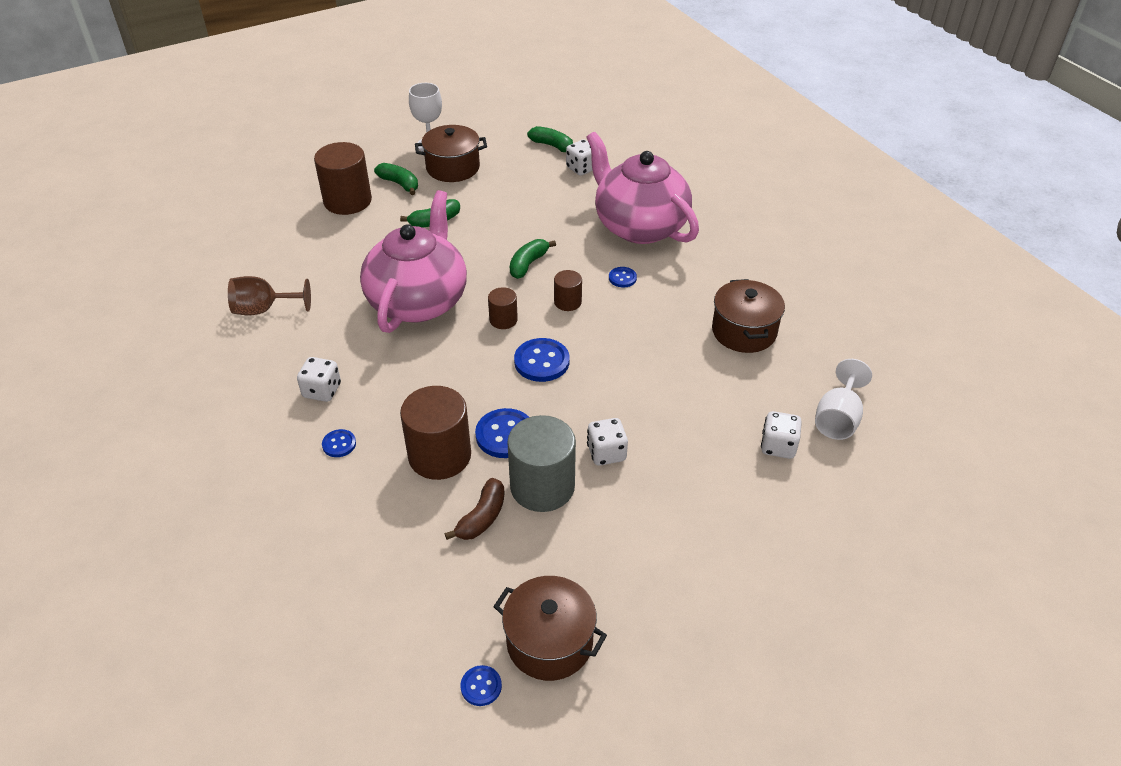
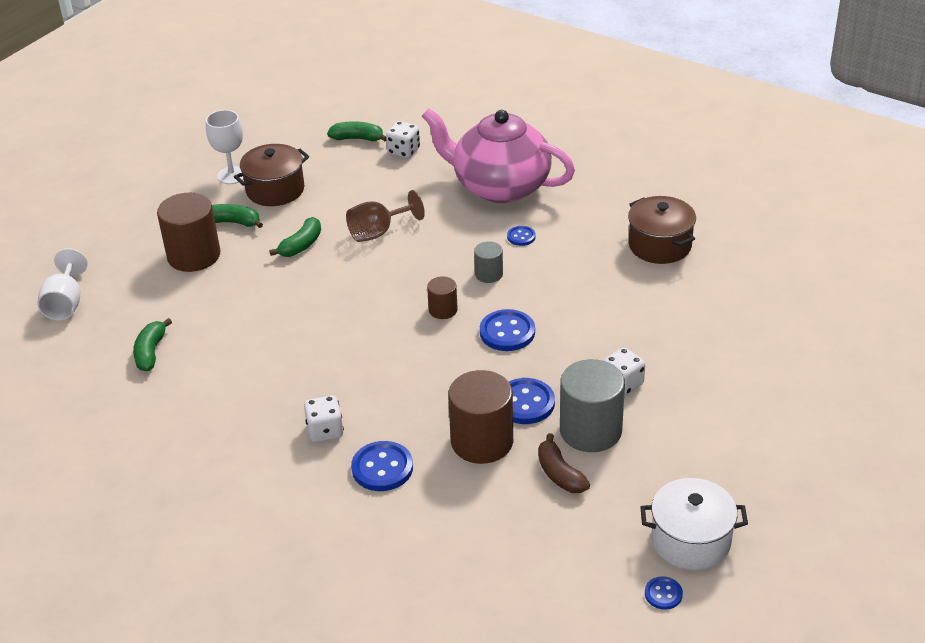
camera: 25 degrees left, 5 degrees down
brown goblet [228,276,311,315] -> brown goblet moved to [346,190,425,242]
blue button [322,429,356,457] -> blue button [351,441,413,491], size x1.80
pink teapot [360,190,467,333] -> none
brown banana [445,478,504,540] -> brown banana turned 150 degrees clockwise [538,433,590,493]
brown pot [493,576,607,681] -> white pot [640,478,748,570]
green banana [510,239,556,279] -> green banana moved to [133,318,172,371]
brown cylinder [554,270,582,311] -> grey cylinder [474,241,503,283]
white dice [761,411,802,459] -> none
white goblet [815,359,872,440] -> white goblet moved to [38,248,88,320]

